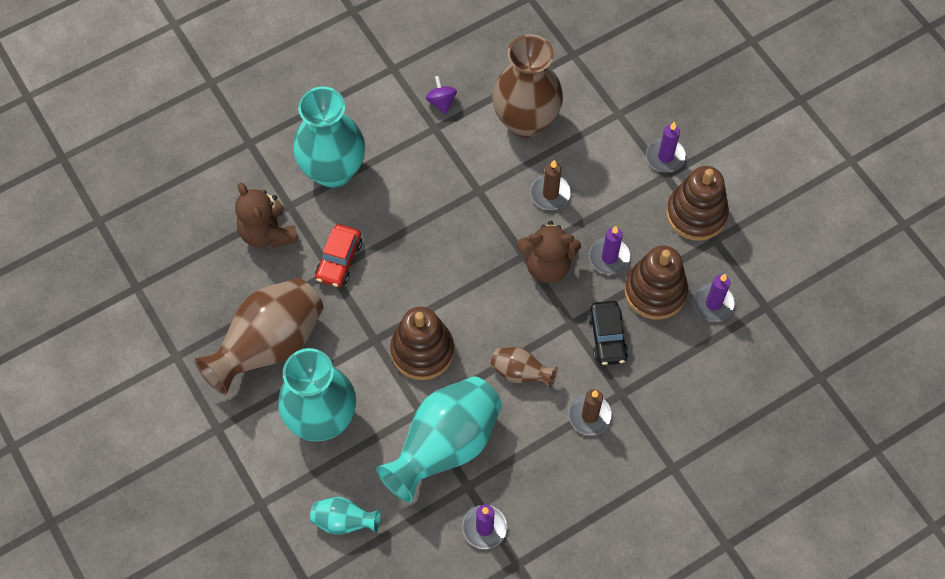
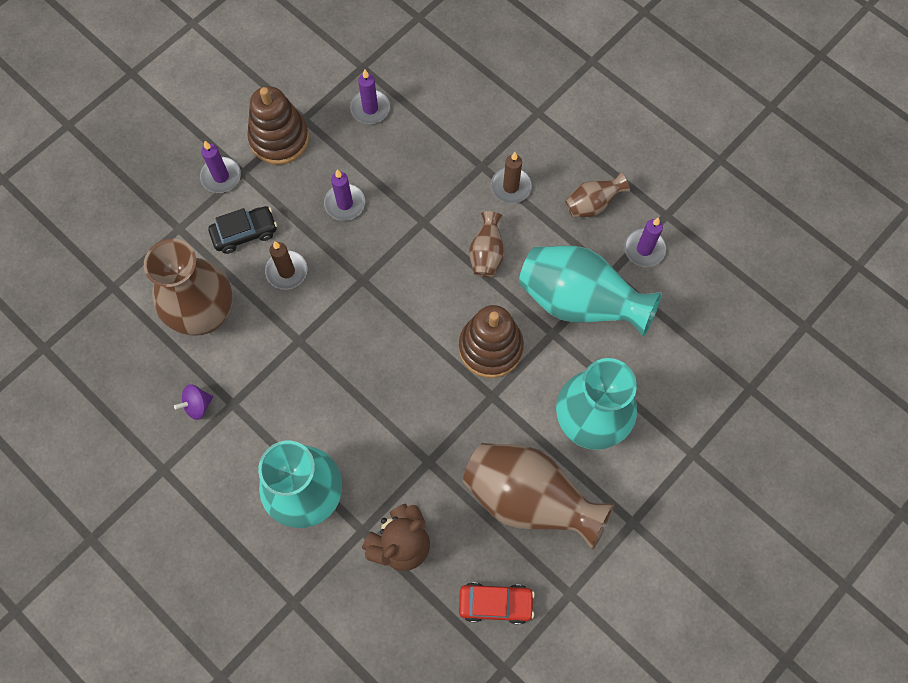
camera: 105 degrees left, 5 degrees up
turquoise vase [310,497,381,535] -> none
red car [315,224,362,287] -> red car moved to [459,582,535,625]
brown teddy bear [517,221,581,283] -> none
black car [588,301,629,365] -> black car moved to [208,206,277,254]
brown stacking toy [625,245,688,320] -> none
none -> brown vase [565,172,630,218]

